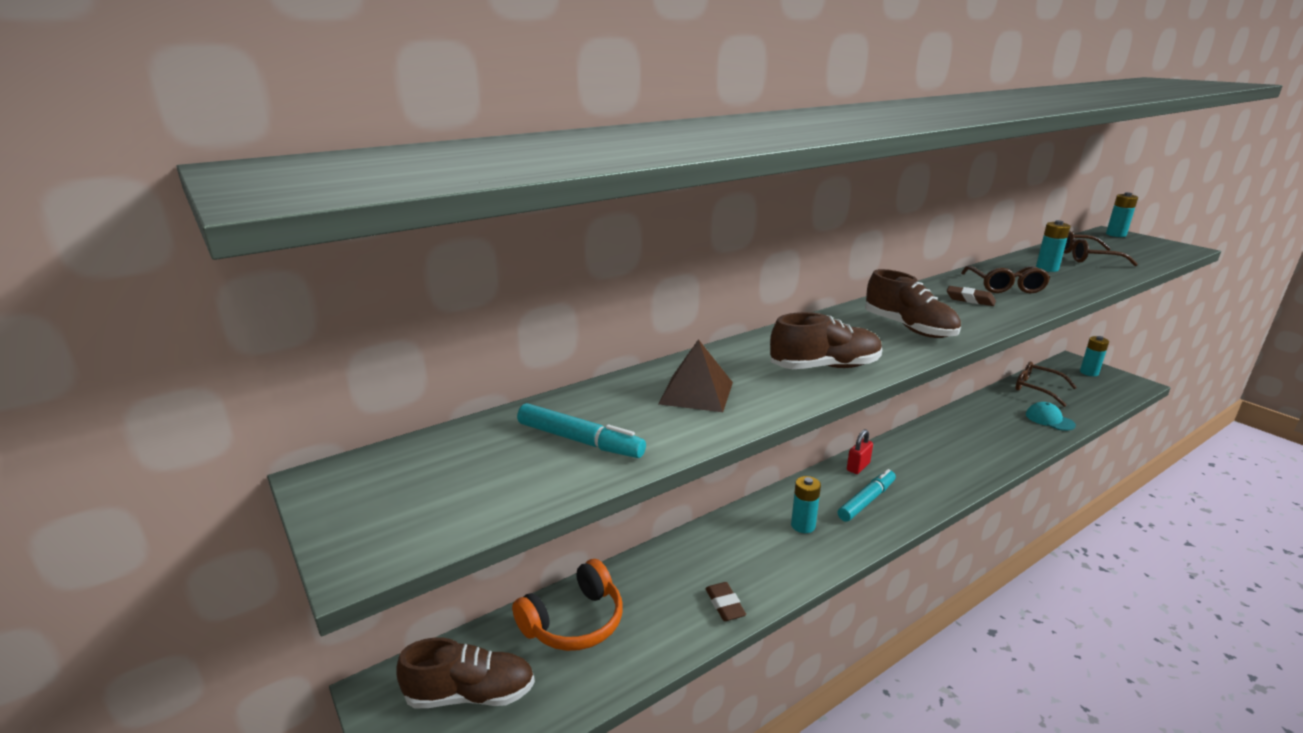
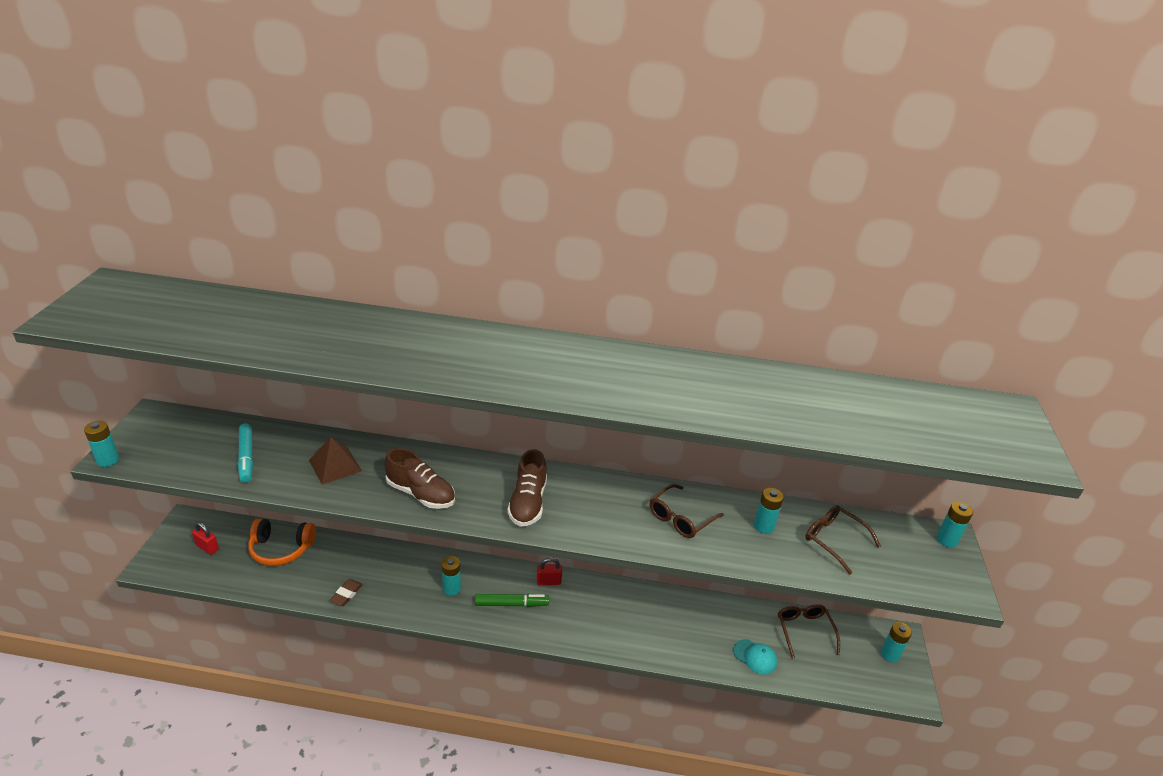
camera: 40 degrees right, 10 degrees up
brown shoe [396,638,535,709] -> red padlock [192,522,219,555]
turquoise marker [838,469,896,522] -> green marker [475,594,549,607]
brown eraser [947,286,996,306] -> none
turquoise cap [1026,402,1076,431] -> turquoise cap turned 120 degrees clockwise [733,639,777,674]
none -> turquoise battery [84,421,119,467]

